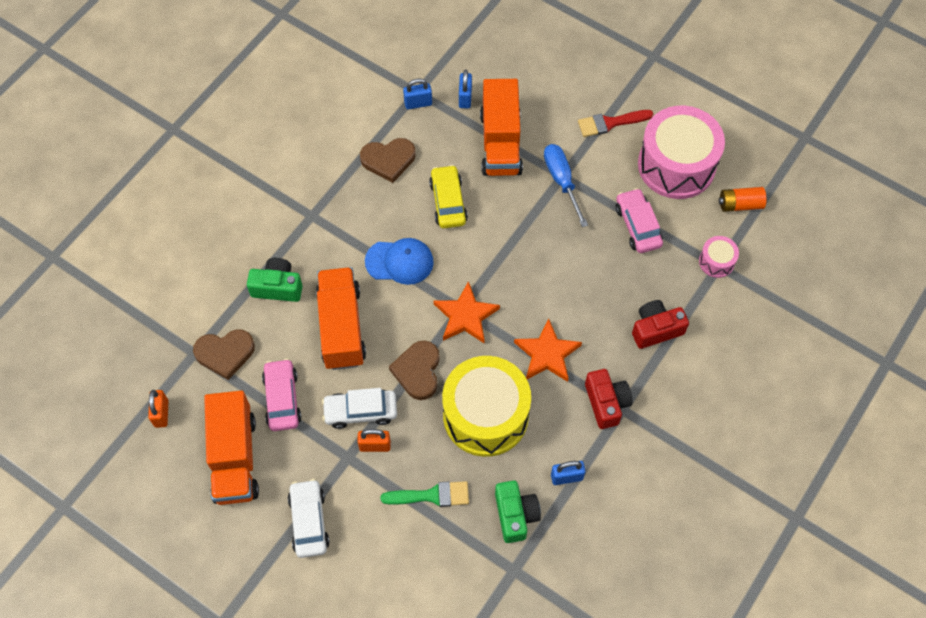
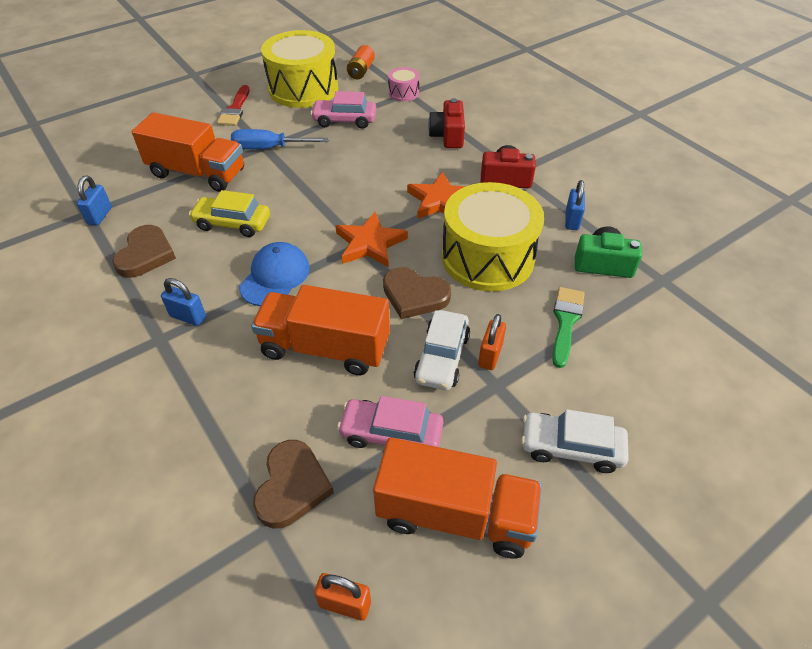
camera: 70 degrees left, 15 degrees down
green camera [247,258,303,302] -> none
blue padlock [459,70,472,108] -> blue padlock moved to [161,278,206,326]
pink drum [638,106,725,199] -> yellow drum [261,30,338,108]

